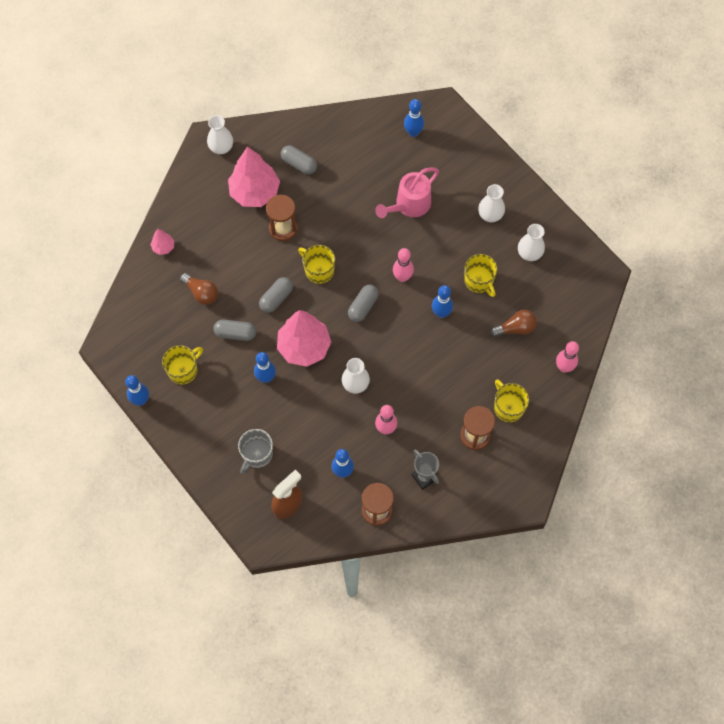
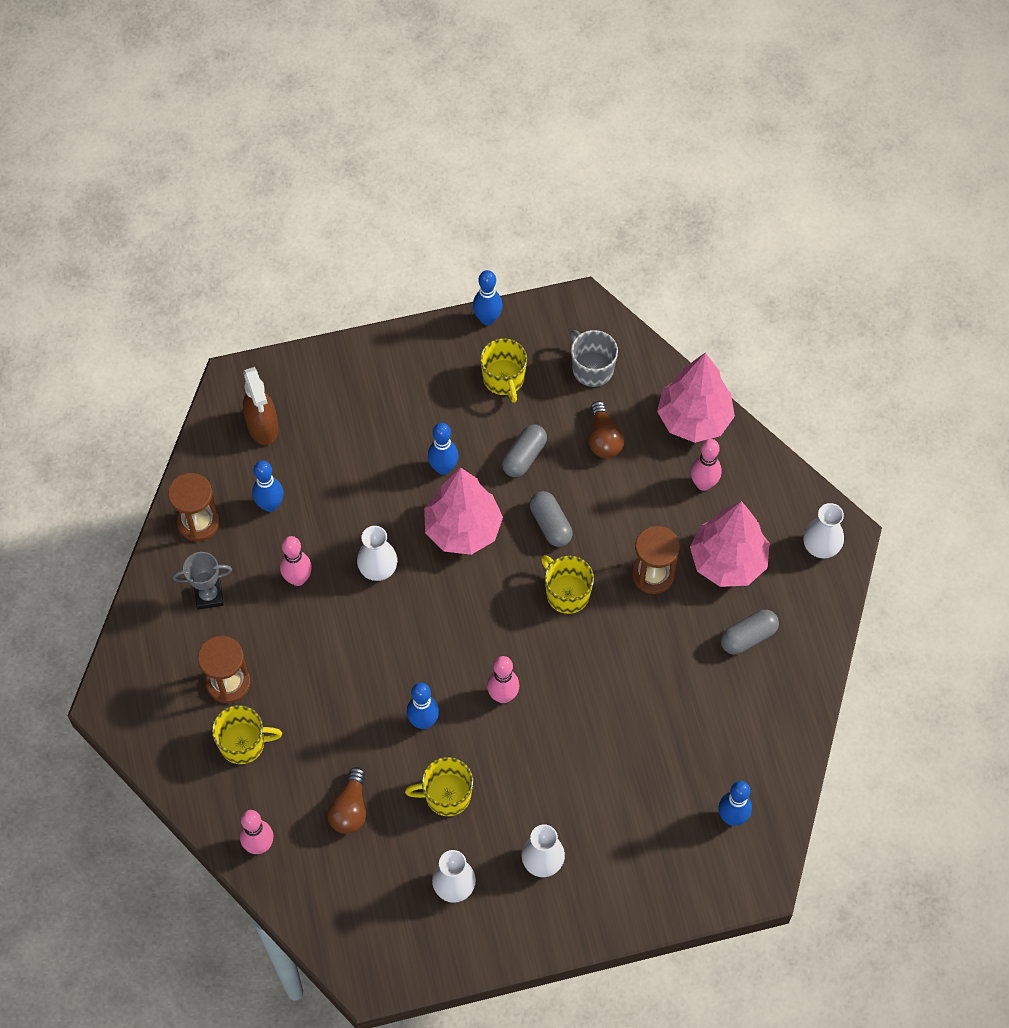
camera: 115 degrees right, 5 degrees down
pink tree [150,229,174,255] -> pink tree [657,353,735,443], size x2.20
brown light bulb [180,273,218,305] -> brown light bulb turned 75 degrees counterclockwise [589,401,625,458]
grey mug [238,429,273,474] -> grey mug moved to [570,330,618,387]
yellow mug [298,245,335,284] -> yellow mug turned 105 degrees counterclockwise [541,555,594,614]
grey capsule [348,284,379,322] -> none
pink watering can [375,167,439,218] -> none
none -> pink bowling pin [691,439,722,491]

